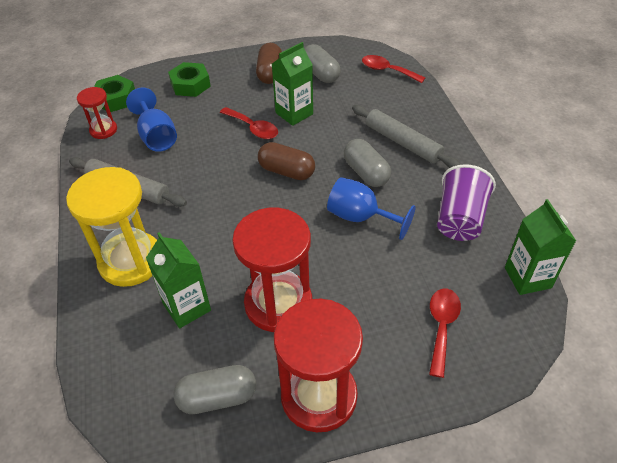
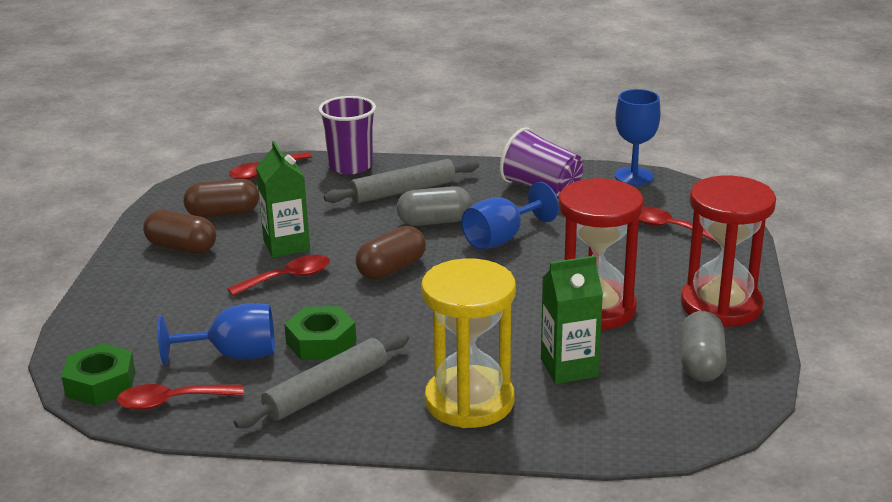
camera: 70 degrees left, 20 degrees down
red hourglass [77,87,117,139] -> red spoon [116,384,244,410]
green nut [168,62,211,97] -> green nut moved to [284,306,356,360]
grey capsule [304,44,341,83] -> brown capsule [184,179,259,218]
green carton [505,199,576,295] -> blue goblet [615,89,661,185]
none -> purple cup [318,96,376,175]

